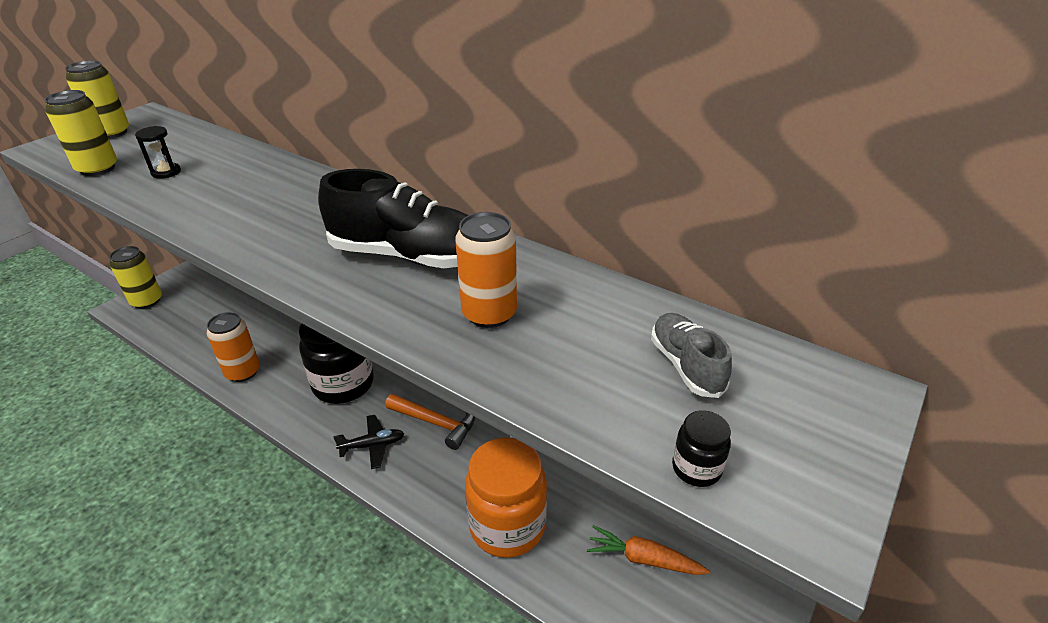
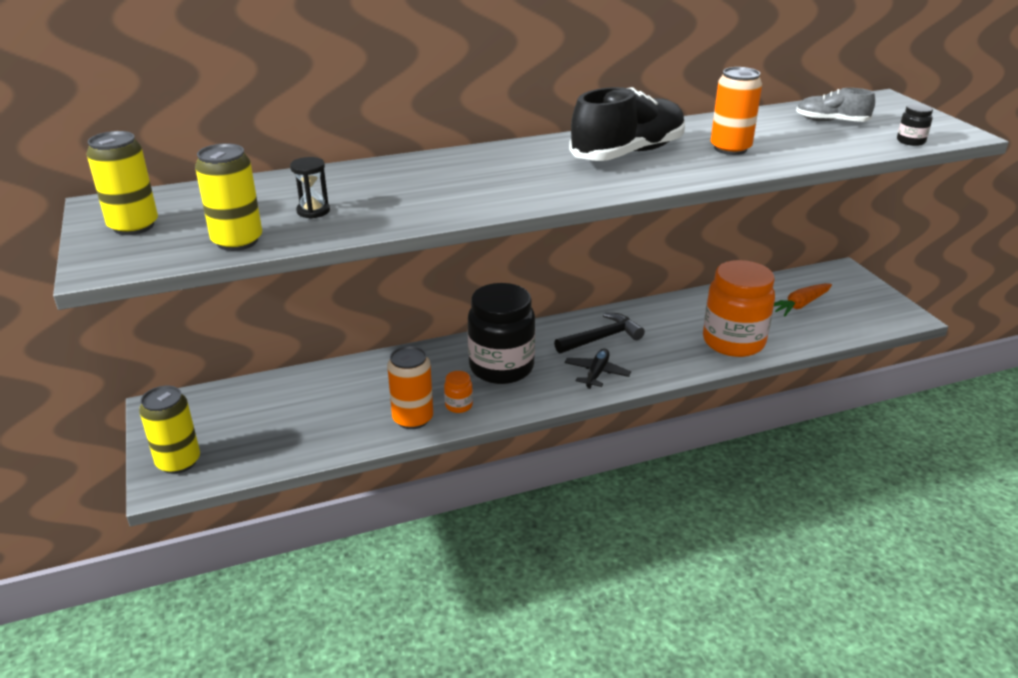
camera: 55 degrees left, 5 degrees down
orange hammer [385,394,475,450] -> black hammer [554,313,645,354]
none -> orange jar [444,371,473,413]

